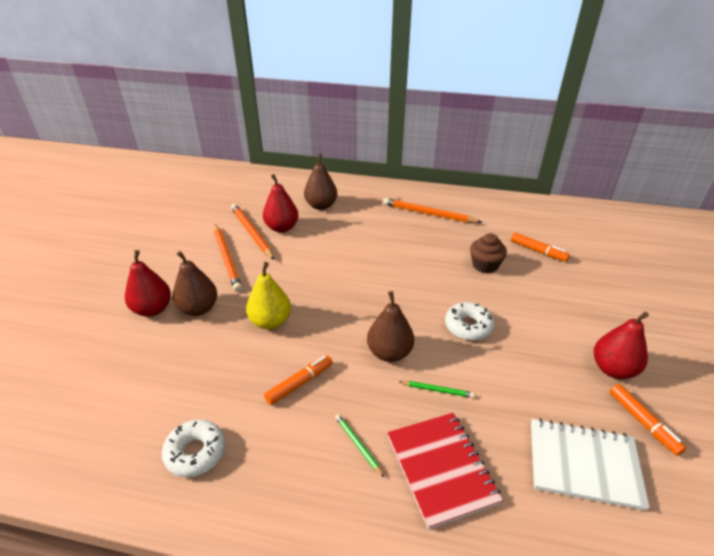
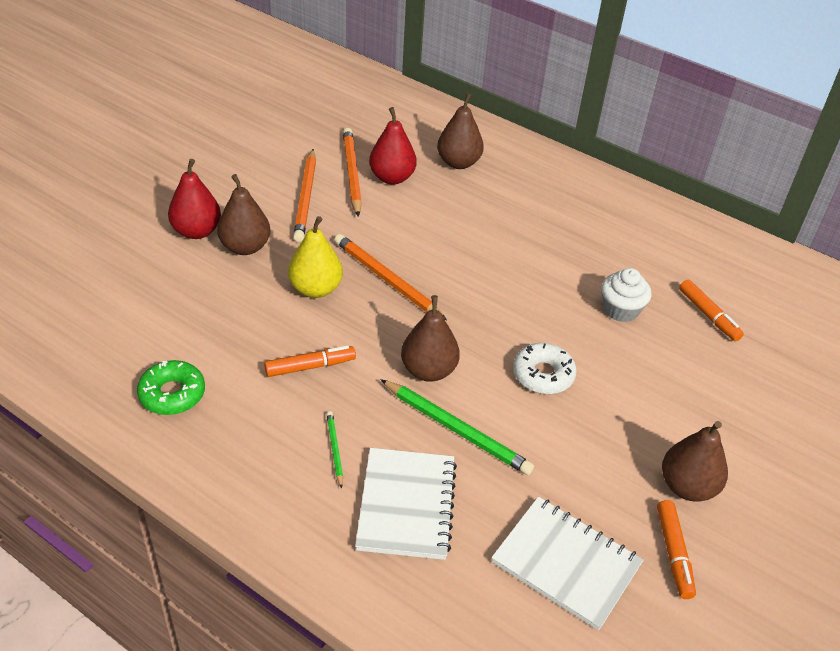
camera: 20 degrees right, 5 degrees up
white donut [162,419,225,478] -> green donut [137,360,205,415]
orange pencil [383,198,482,223] -> orange pencil moved to [334,234,447,320]
red notebook [387,413,503,529] -> white notebook [355,448,457,560]
green pencil [400,381,475,398] -> green pencil [381,379,534,475], size x1.99
brown cupcake [470,233,507,273] -> white cupcake [601,268,651,322]
red pear [594,312,649,379] -> brown pear [662,421,728,502]

